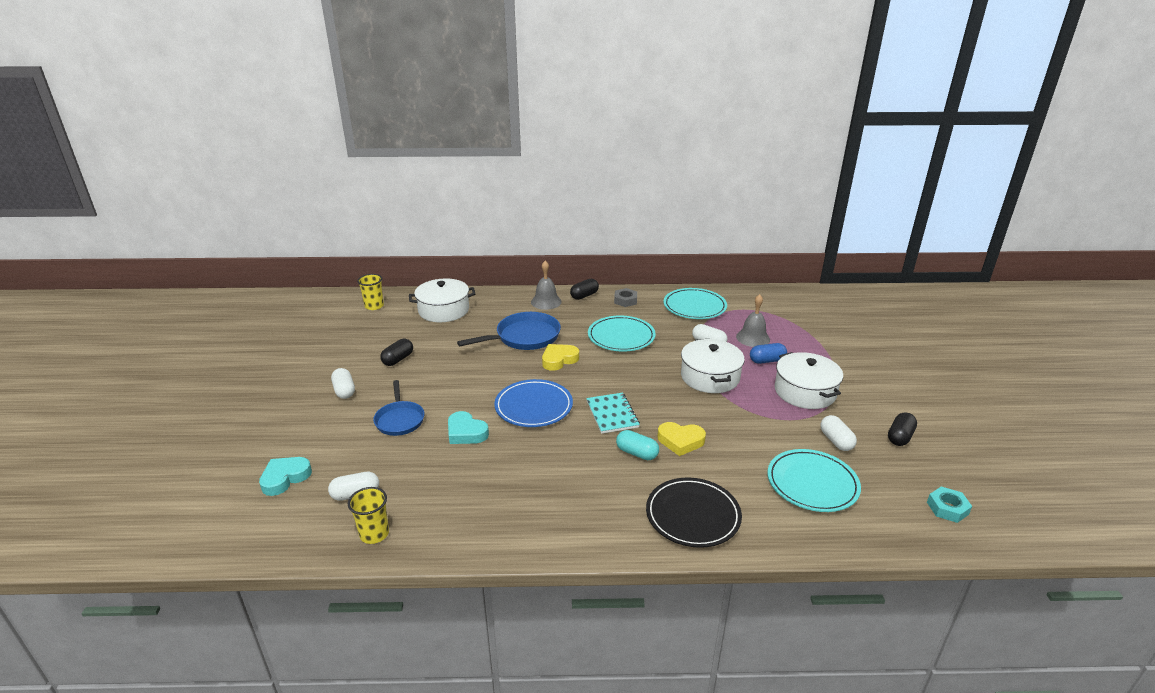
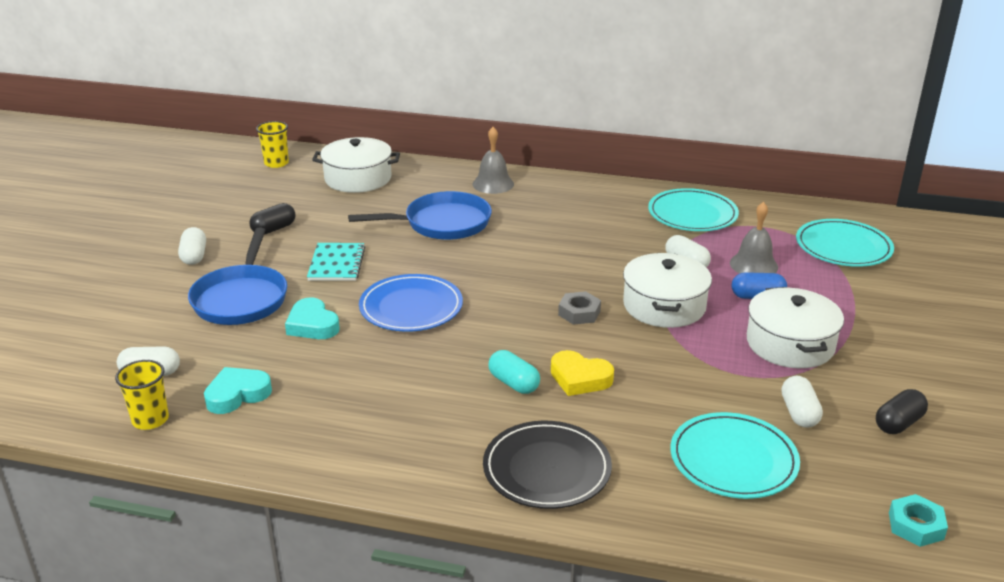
camera: 15 degrees right, 0 degrees up
turquoise heart [259,457,312,496] -> turquoise heart moved to [204,367,272,414]
blue pan [373,380,424,436] -> blue pan [188,228,287,325], size x1.52
yellow heart [542,344,579,371] -> none
black capsule [570,279,599,300] -> none
turquoise notebook [586,393,640,434] -> turquoise notebook moved to [307,243,365,281]
turquoise plate [588,316,656,352] -> turquoise plate moved to [796,219,894,267]
grey nut [614,288,637,307] -> grey nut moved to [558,291,601,325]

